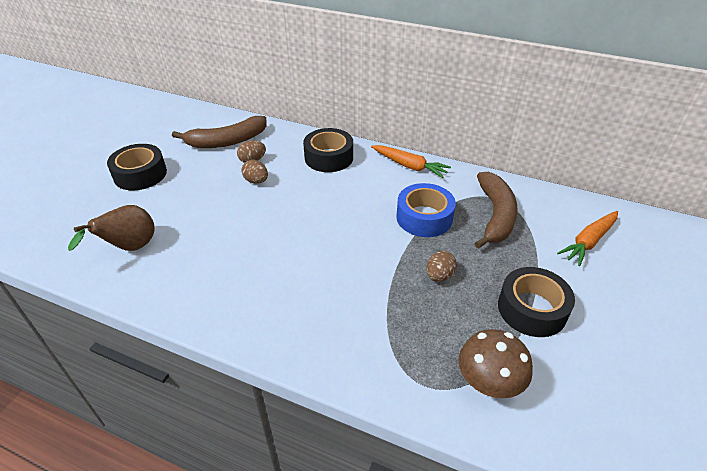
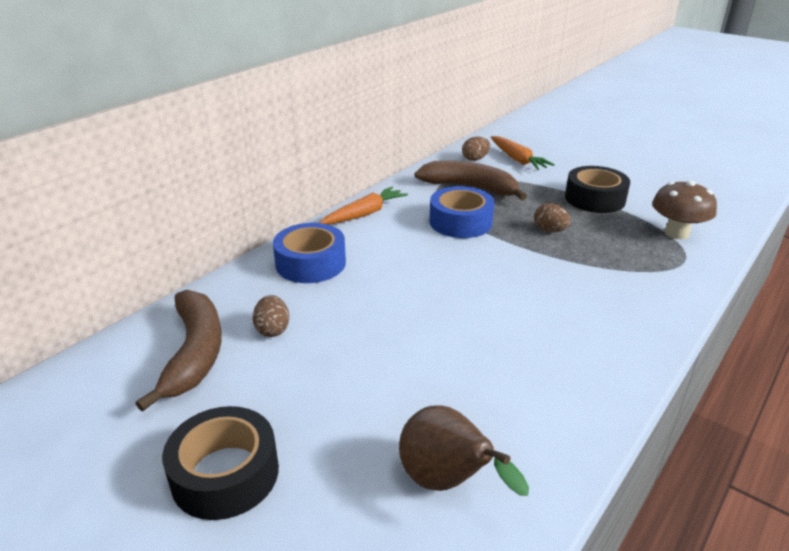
camera: 75 degrees left, 10 degrees down
brown egg [241,160,268,184] -> brown egg moved to [462,137,490,161]
black tape [303,128,353,172] -> blue tape [273,223,346,283]

